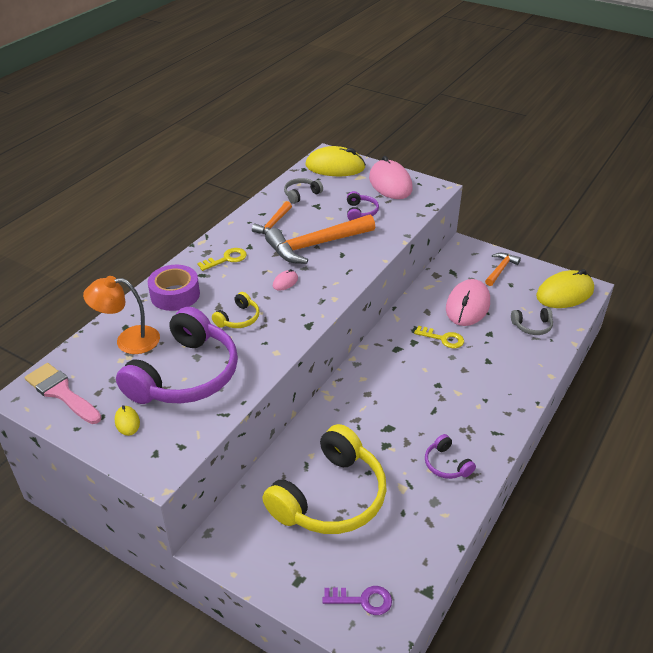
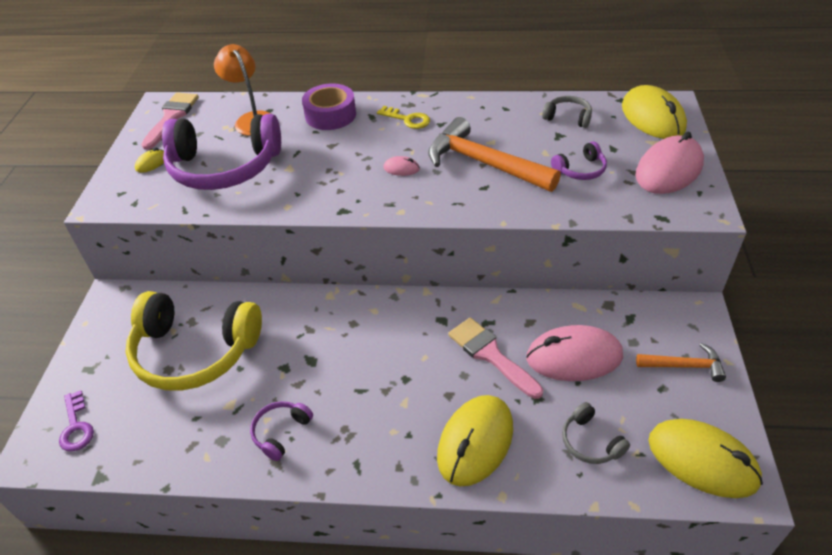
camera: 65 degrees right, 5 degrees up
yellow headphones [212,292,259,328] -> none
orange hammer [252,201,292,235] -> none
yellow key [414,326,464,348] -> pink brush [448,318,543,399]
none -> yellow mouse [437,395,513,486]

